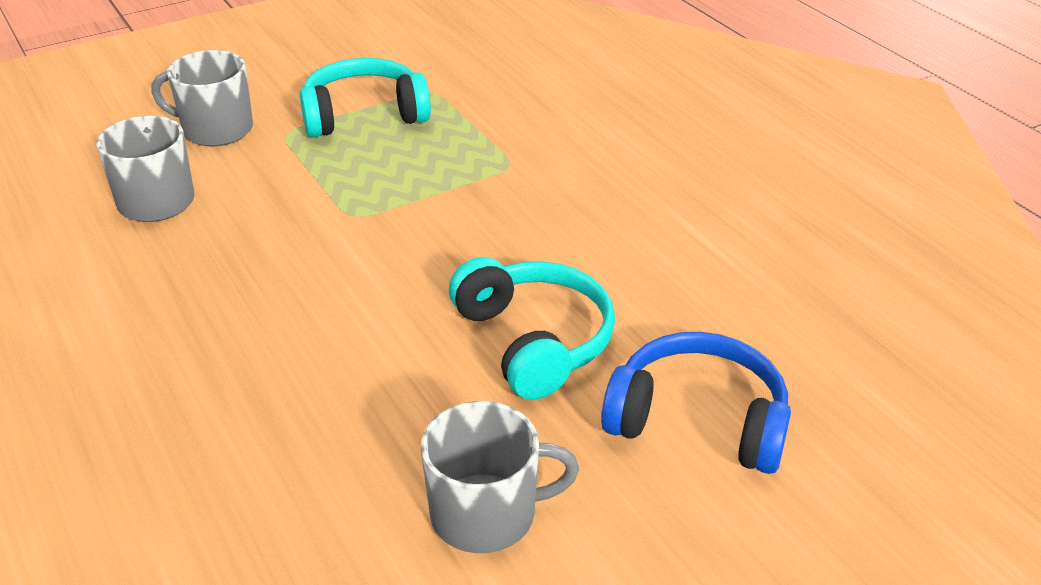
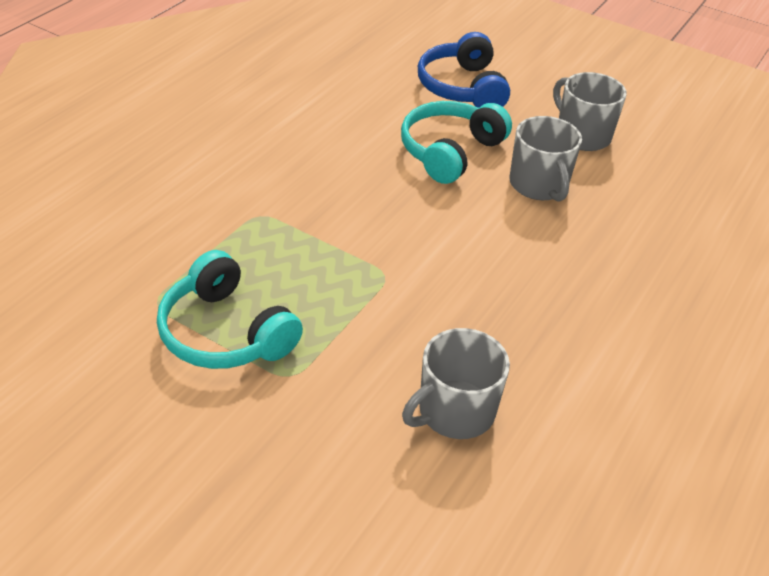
camera: 120 degrees left, 5 degrees up
grey mug [151,50,253,147] -> grey mug moved to [509,116,582,202]

